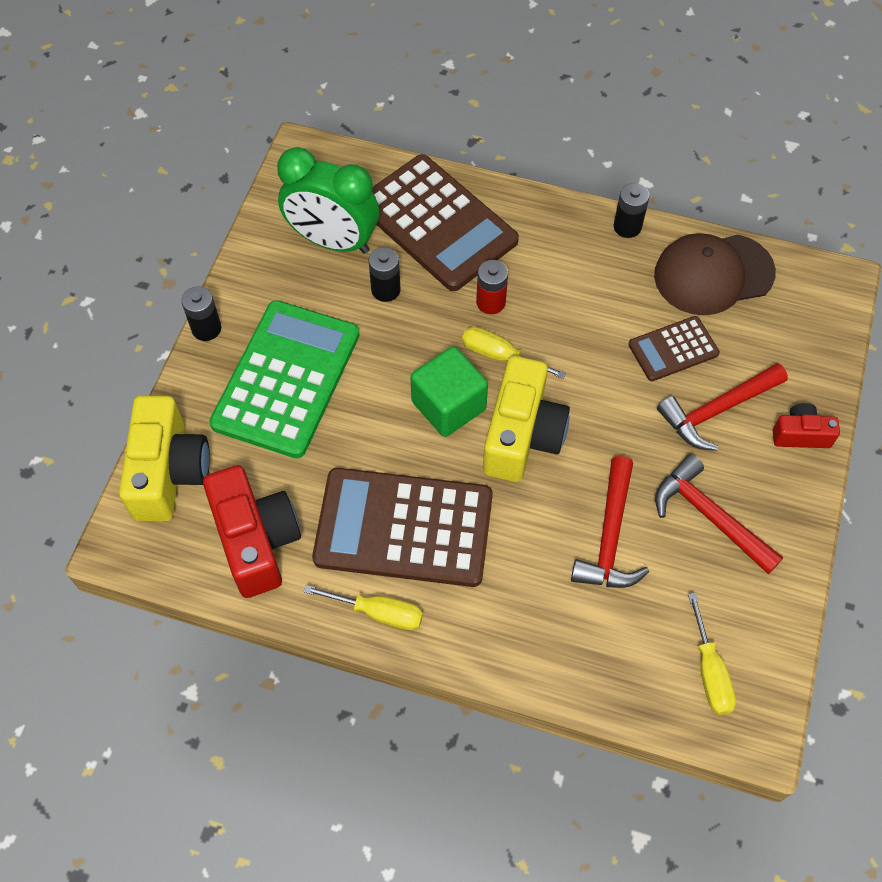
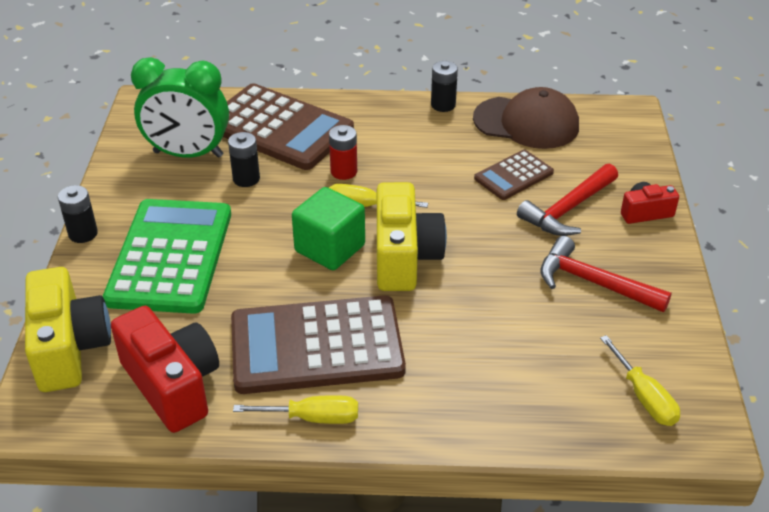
camera: 15 degrees left, 20 degrees down
red hammer [571,456,649,588] -> none
brown cap [654,233,776,315] -> brown cap turned 135 degrees counterclockwise [473,87,579,149]

